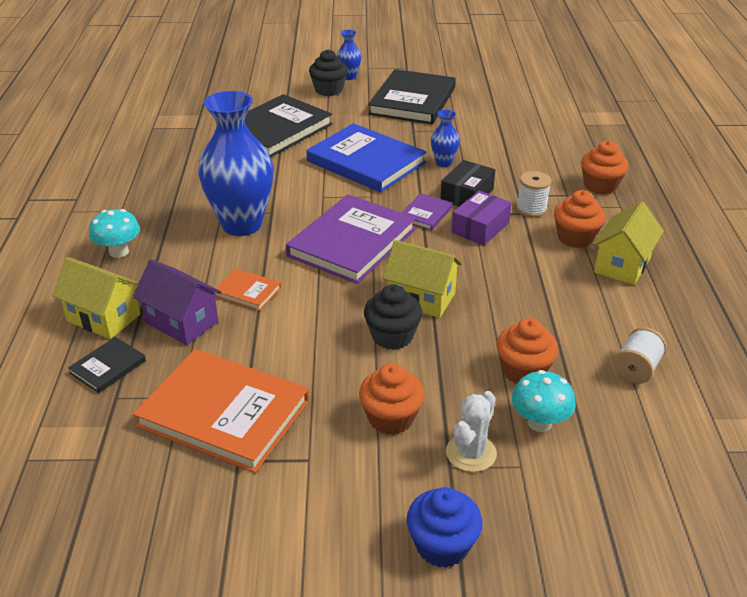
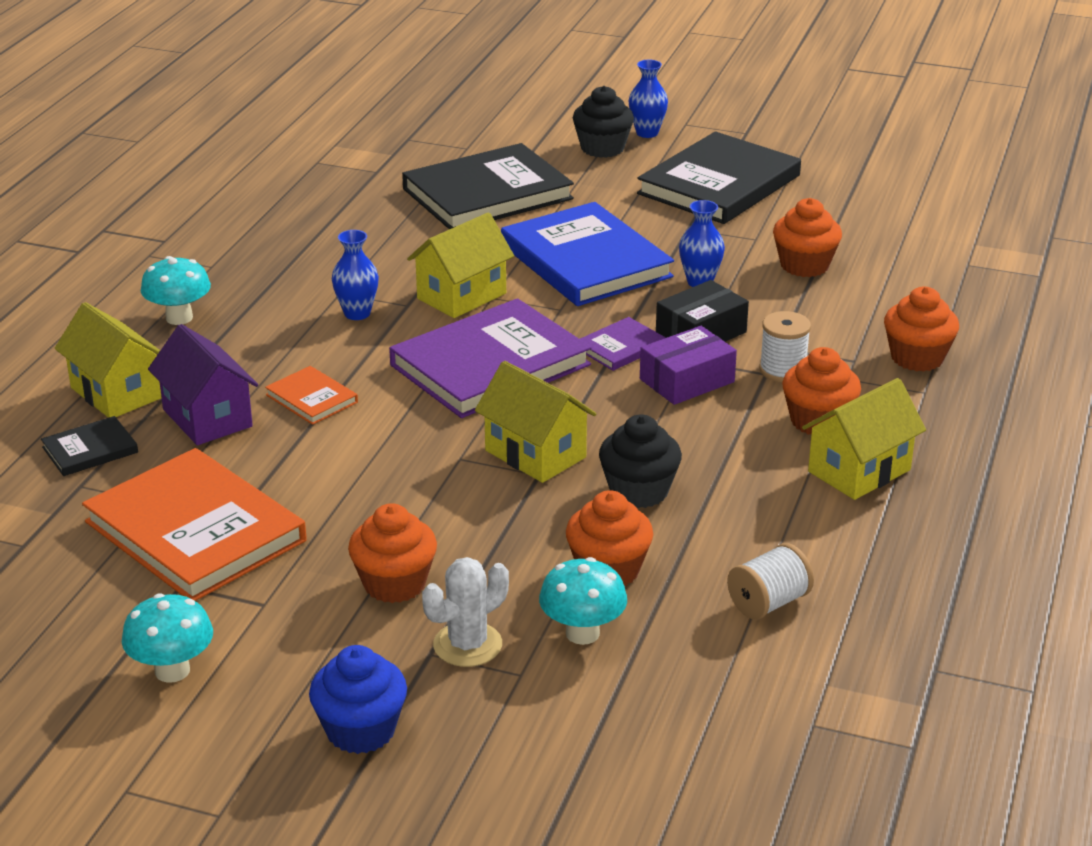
camera: 20 degrees right, 5 degrees down
blue vase [198,91,273,236] -> blue vase [332,230,379,320], size x0.45
black cupcake [364,284,423,350] -> black cupcake moved to [599,414,682,508]
none -> turquoise mushroom [122,593,213,683]
none -> yellow house [407,213,514,318]
none -> orange cupcake [773,198,842,277]

